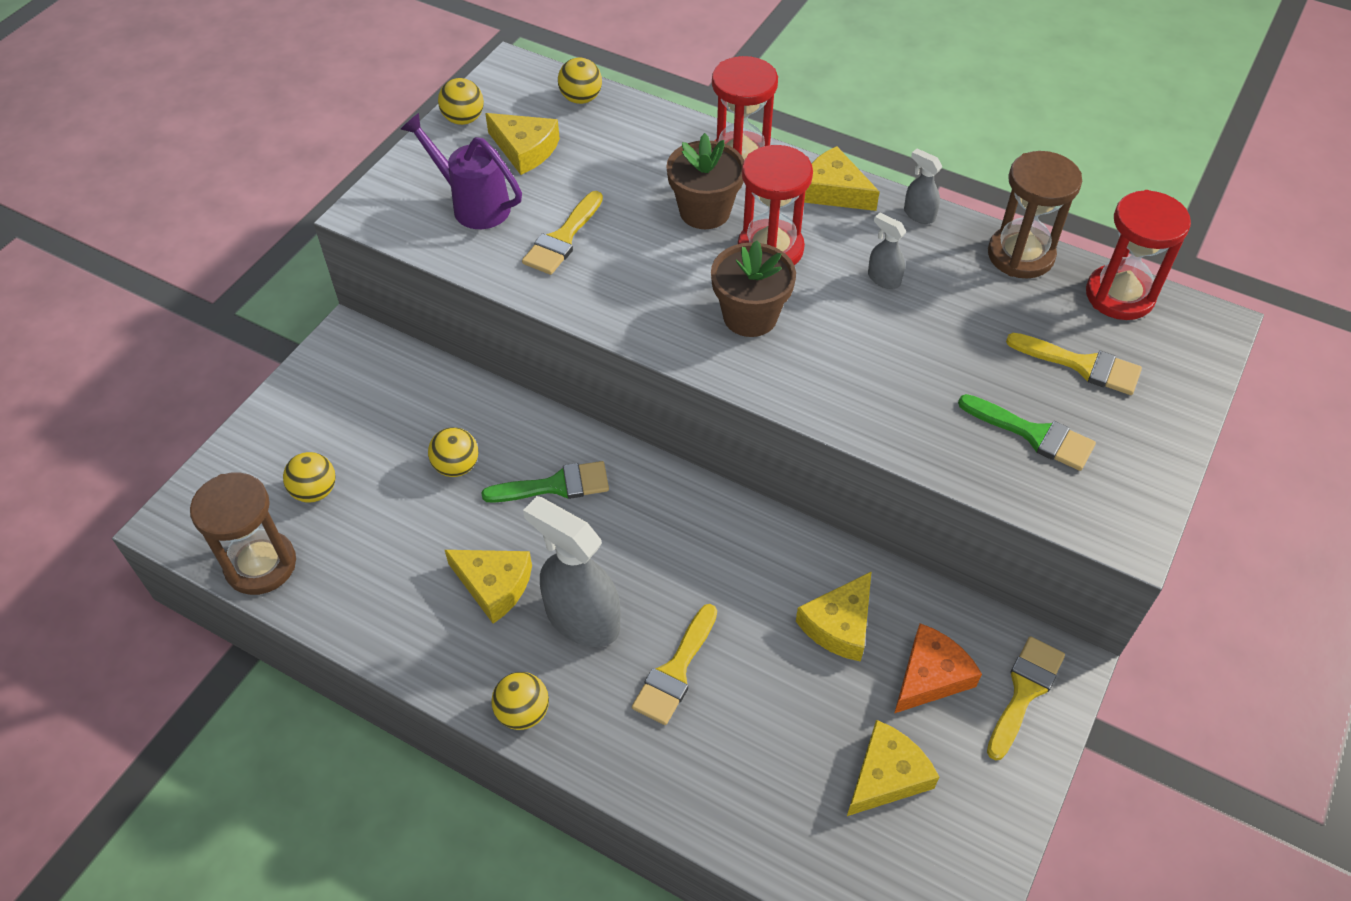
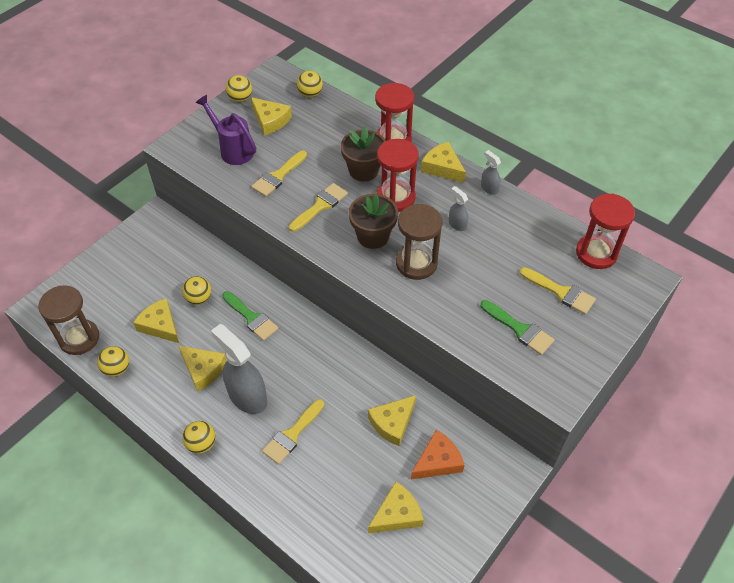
camera: 10 degrees right, 0 degrees up
yellow ball [283,452,335,503] -> yellow ball moved to [97,346,129,377]
green brush [481,461,609,503] -> green brush turned 45 degrees clockwise [222,291,278,341]
yellow brush [987,636,1065,760] -> yellow brush moved to [289,183,348,232]
brown hourglass [988,151,1082,279] -> brown hourglass moved to [396,204,442,280]
none -> yellow cheese [133,298,179,343]

